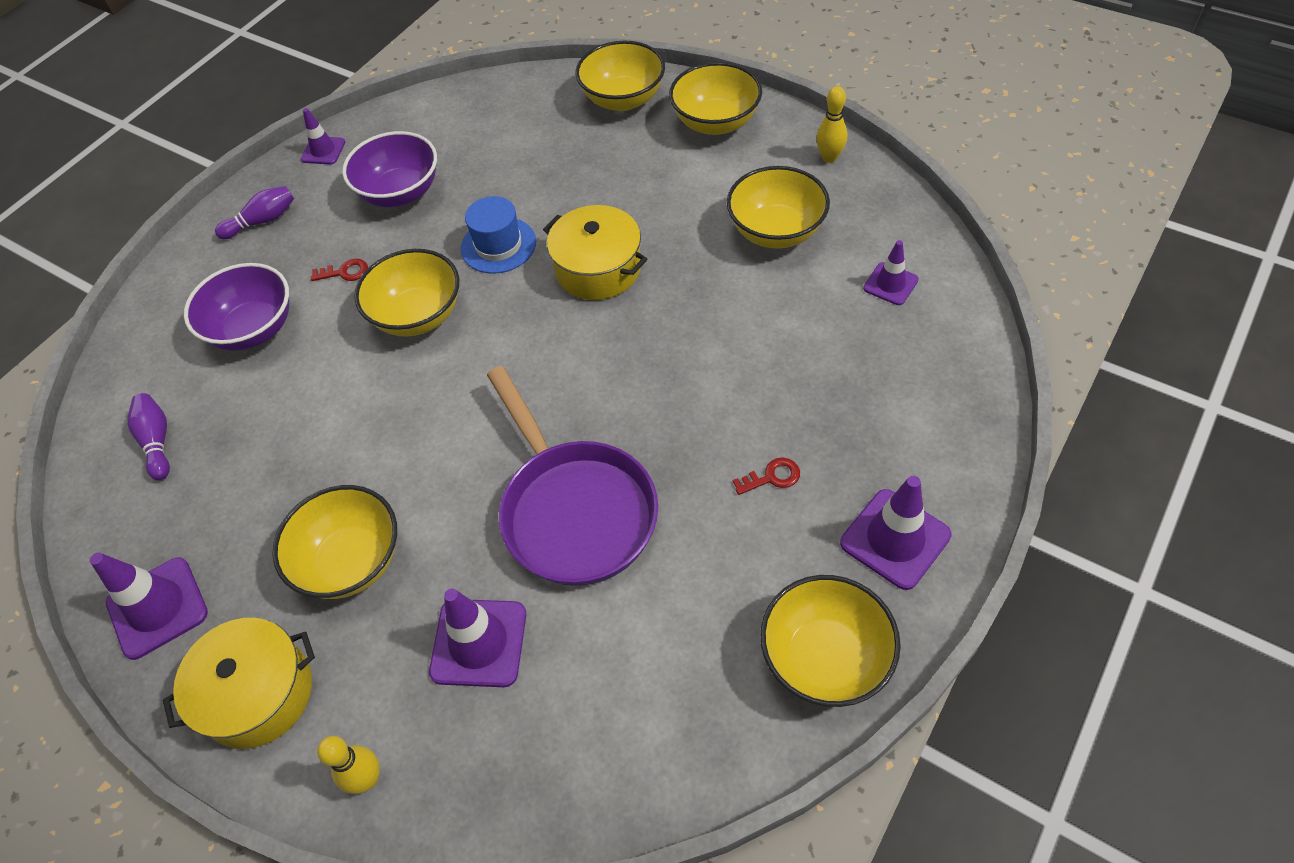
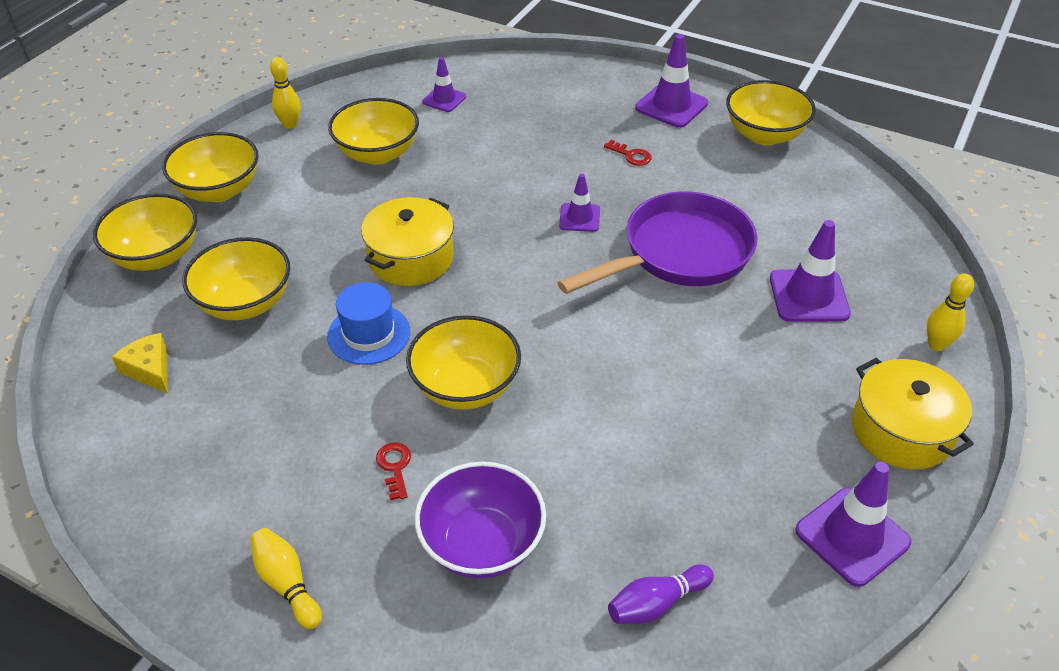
camera: 100 degrees left, 10 degrees down
purple bowling pin [215,186,294,239] -> yellow bowling pin [250,528,322,629]
yellow bowl [272,485,397,599] -> yellow bowl moved to [182,237,290,320]
purple traffic cone [301,108,345,165] -> purple traffic cone moved to [559,174,600,232]
purple bowl [342,131,437,207] -> none
red key [733,458,800,495] -> red key turned 150 degrees clockwise [604,140,652,166]
none -> yellow cheese [112,333,168,394]

